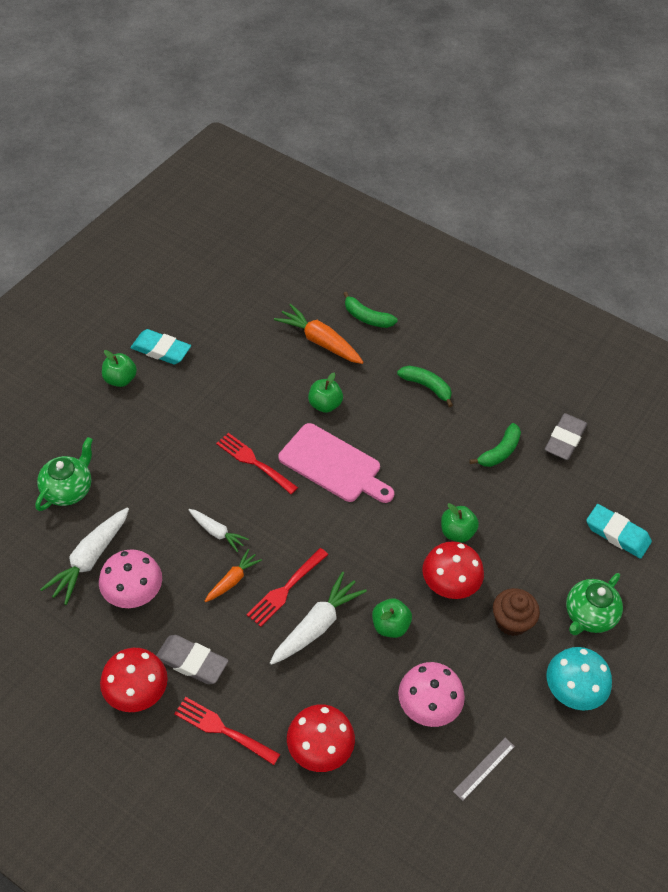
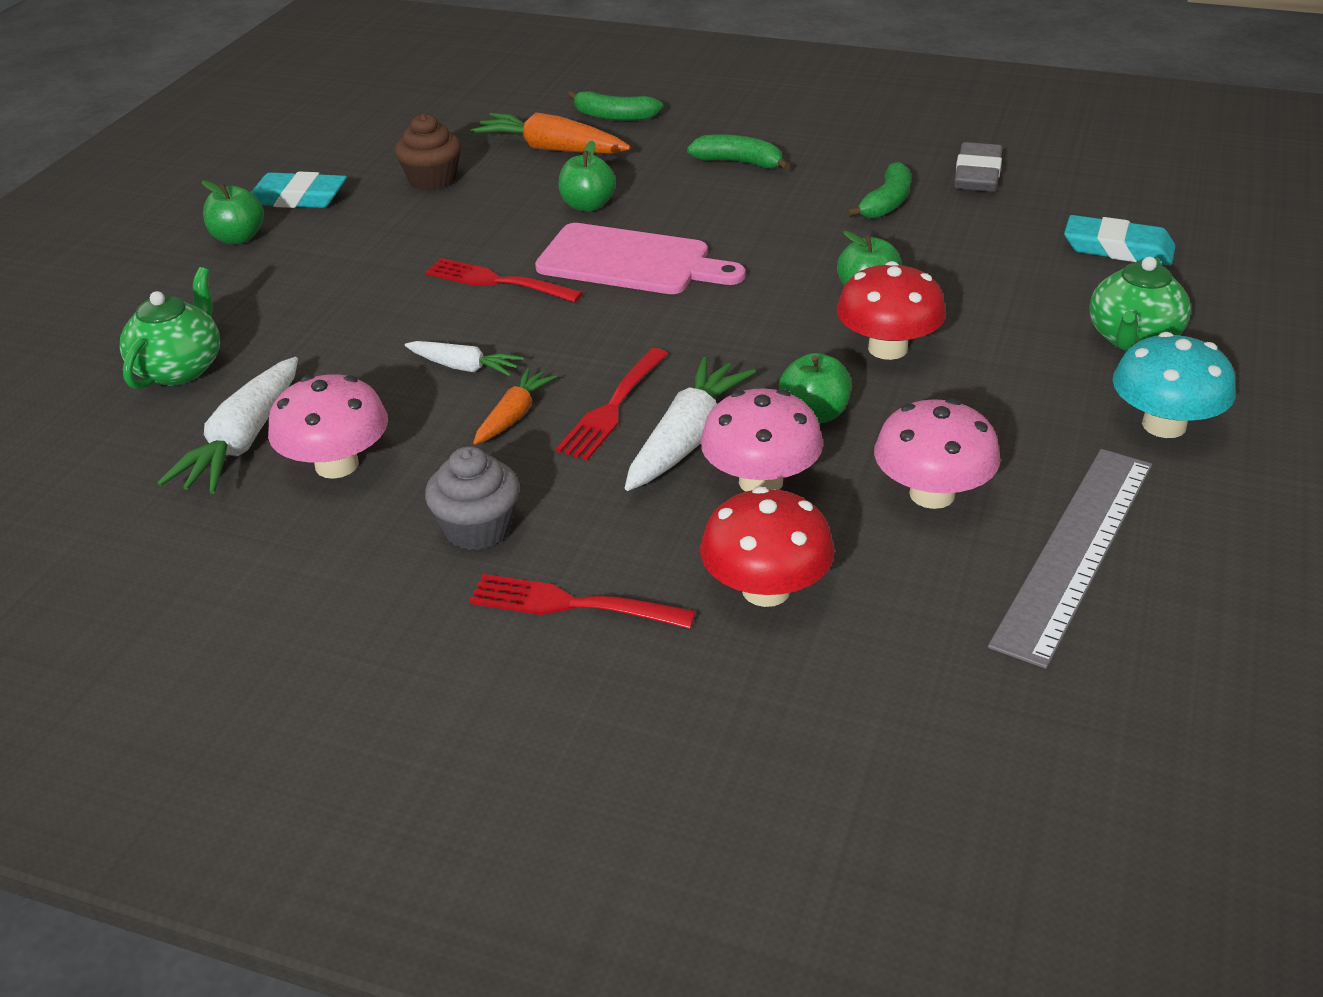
camera: 10 degrees left, 15 degrees down
red mushroom [100,648,168,712] -> none
grey eraser [156,635,229,684] -> grey cupcake [425,446,520,550]
grey ruler [453,738,515,801] -> grey ruler [988,449,1152,669], size x2.24
brown cupcake [493,588,540,636] -> brown cupcake moved to [395,113,461,191]
none -> pink mushroom [700,389,823,492]

